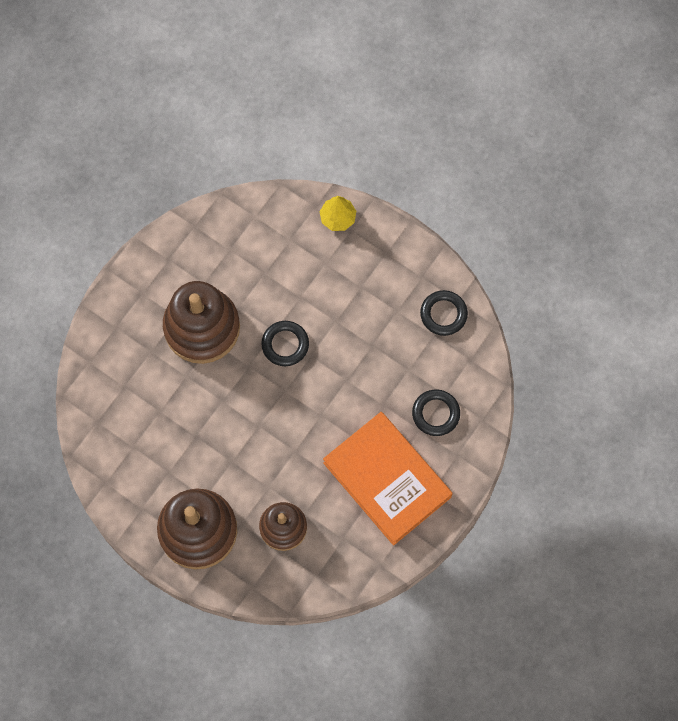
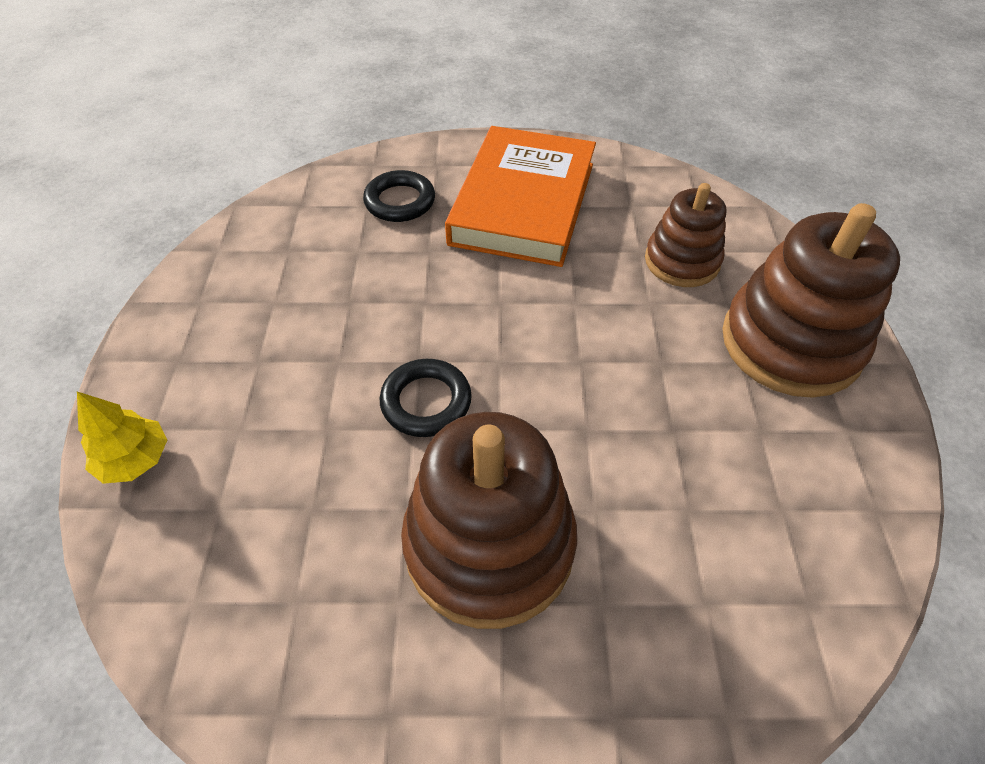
camera: 125 degrees left, 20 degrees down
black ring [420,290,468,336] -> none

